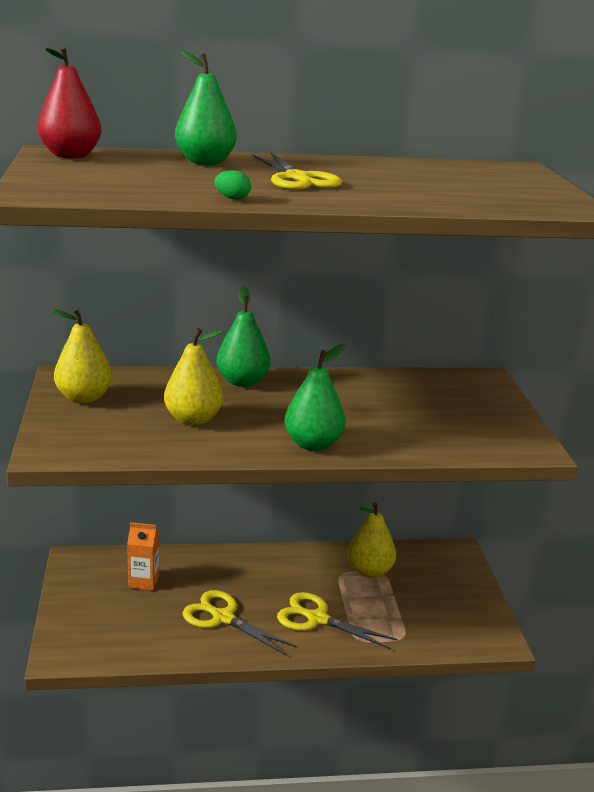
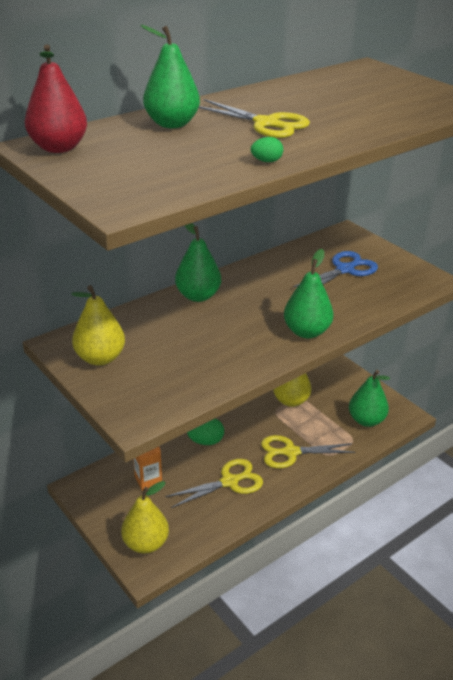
camera: 30 degrees left, 10 degrees up
yellow pear [164,328,224,426] -> yellow pear moved to [121,481,169,553]
yellow scissors [182,590,296,655] -> yellow scissors turned 150 degrees clockwise [165,459,263,508]
none -> green egg [187,419,224,445]
none -> blue scissors [293,251,378,287]
none -> green pear [349,370,390,427]

